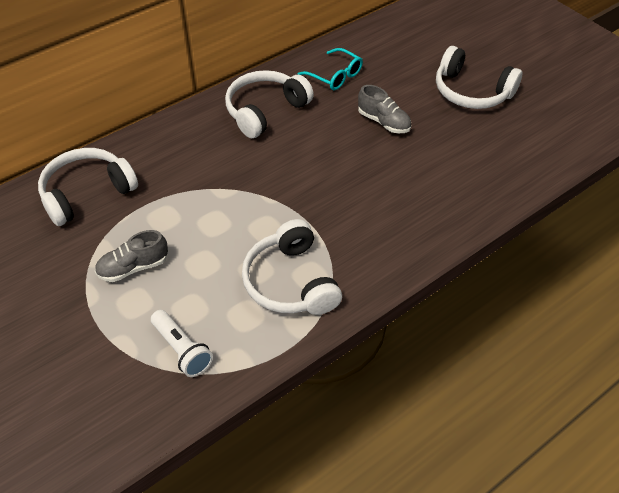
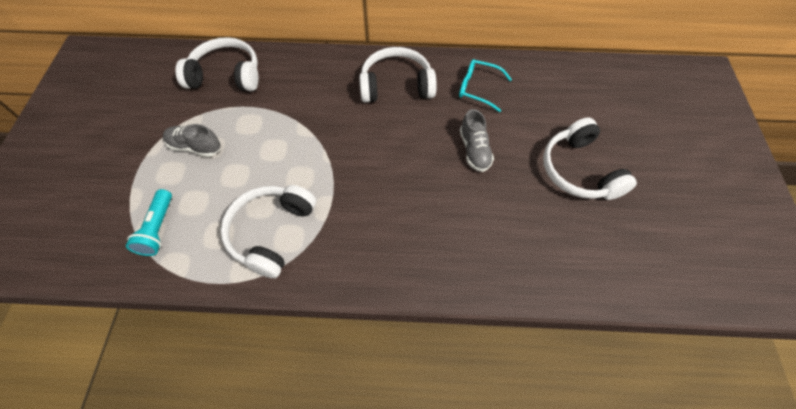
camera: 40 degrees right, 10 degrees up
white flashlight [151,310,213,377] -> turquoise flashlight [126,189,172,256]
turquoise glasses [297,48,363,90] -> turquoise glasses turned 120 degrees clockwise [459,59,512,112]

